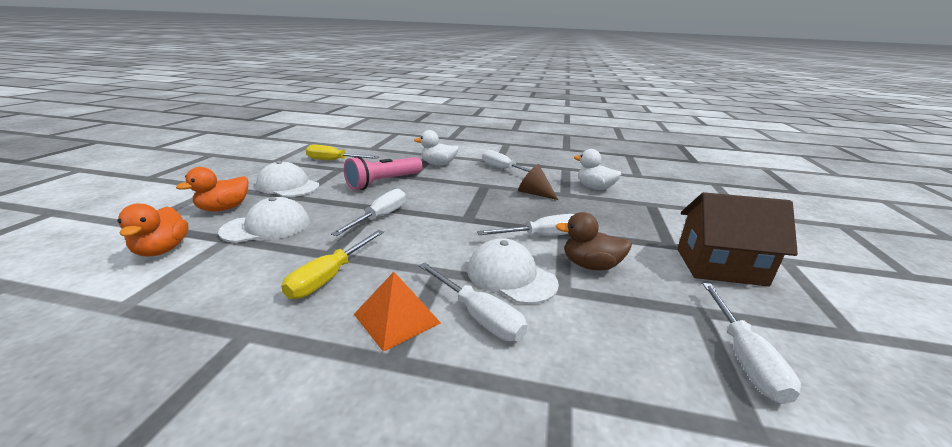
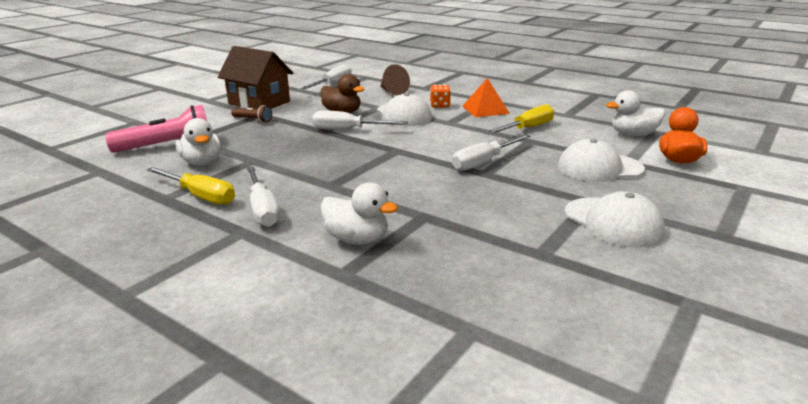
camera: 155 degrees left, 0 degrees up
orange duck [176,167,248,212] -> none
yellow screwdriver [306,145,379,160] -> yellow screwdriver moved to [146,167,235,205]
pink flashlight [344,156,423,190] -> pink flashlight moved to [105,105,207,153]
white screwdriver [419,263,527,341] -> orange dice [430,85,451,108]
brown cone [518,164,558,200] -> brown cone moved to [380,64,410,95]
none -> brown flashlight [231,105,272,123]
none -> white duck [606,90,665,136]

